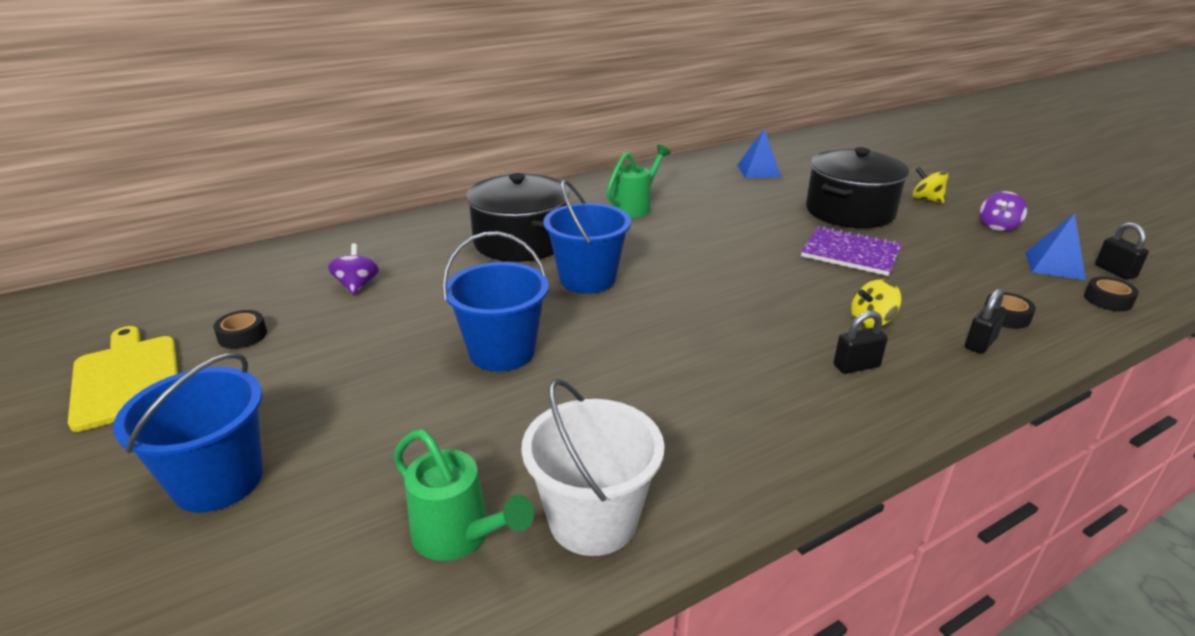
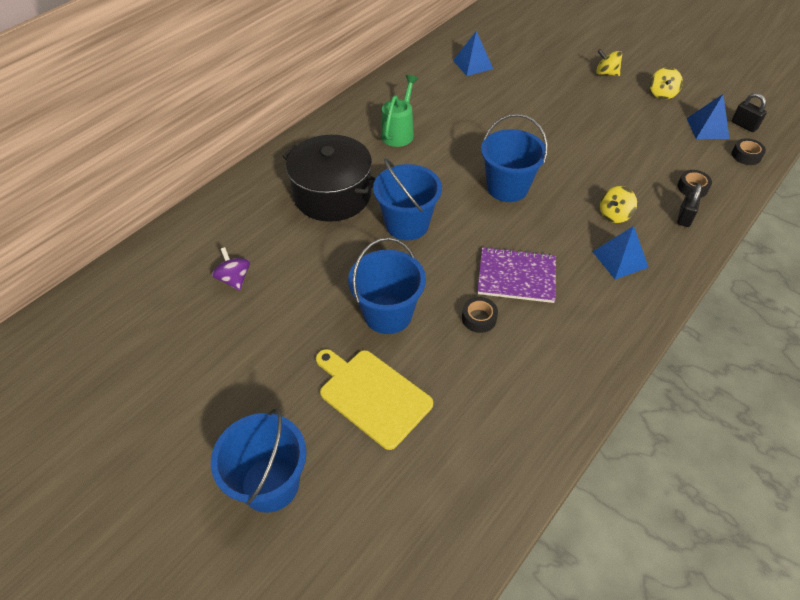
camera: 20 degrees left, 20 degrees up
yellow cutting board [68,326,178,432] -> yellow cutting board moved to [316,349,433,450]
black tape [213,310,267,349] -> black tape moved to [462,297,498,333]
green watering can [393,429,534,561] -> none
white bucket [521,379,665,556] -> none
purple notebook [801,226,902,276] -> purple notebook moved to [478,247,556,303]
black pot [806,147,909,228] -> none
black padlock [834,311,888,374] -> blue pyramid [593,226,649,279]
purple spinning top [980,191,1027,231] -> yellow spinning top [650,67,683,99]
none -> blue bucket [481,114,548,202]

